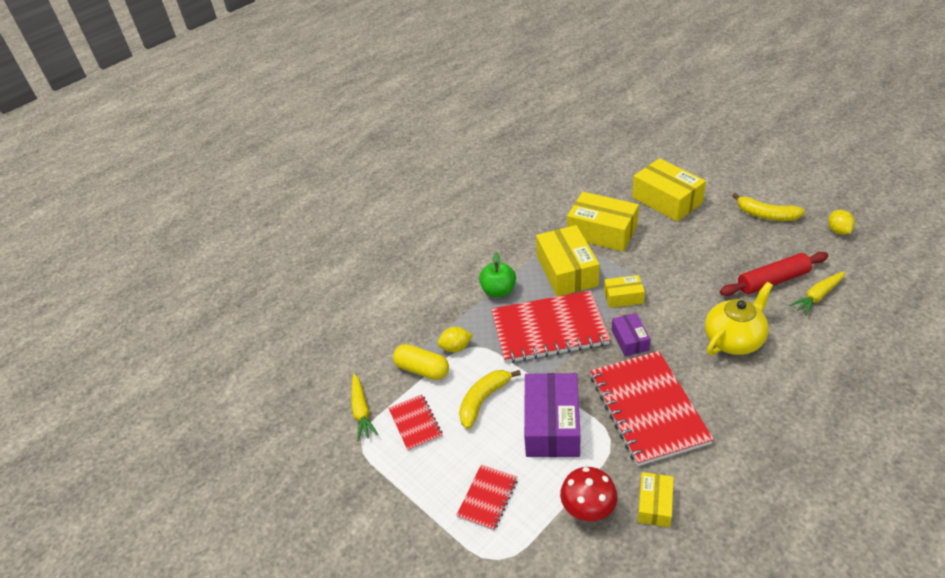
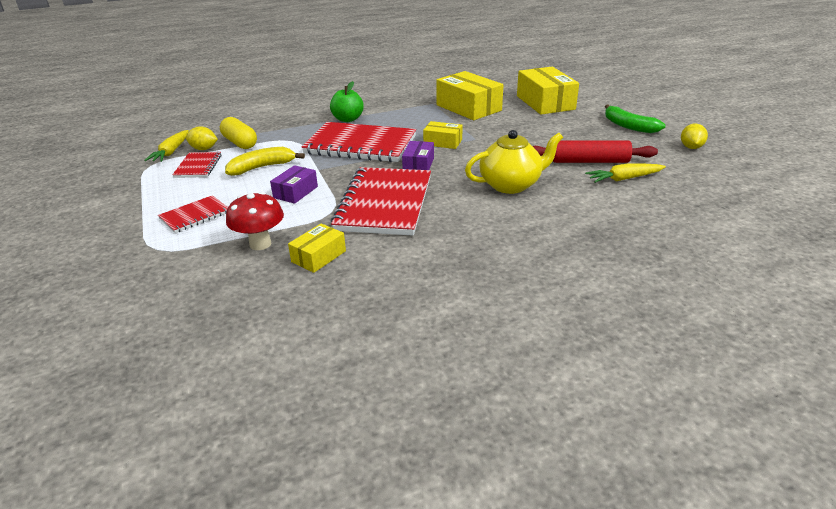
camera: 20 degrees right, 10 degrees down
yellow lemon [437,327,473,352] -> yellow lemon moved to [186,126,218,150]
purple box [524,373,580,457] -> purple box [270,165,318,204], size x0.54
yellow box [536,225,599,296] -> none
yellow banana [732,193,805,221] -> green banana [605,104,666,133]

